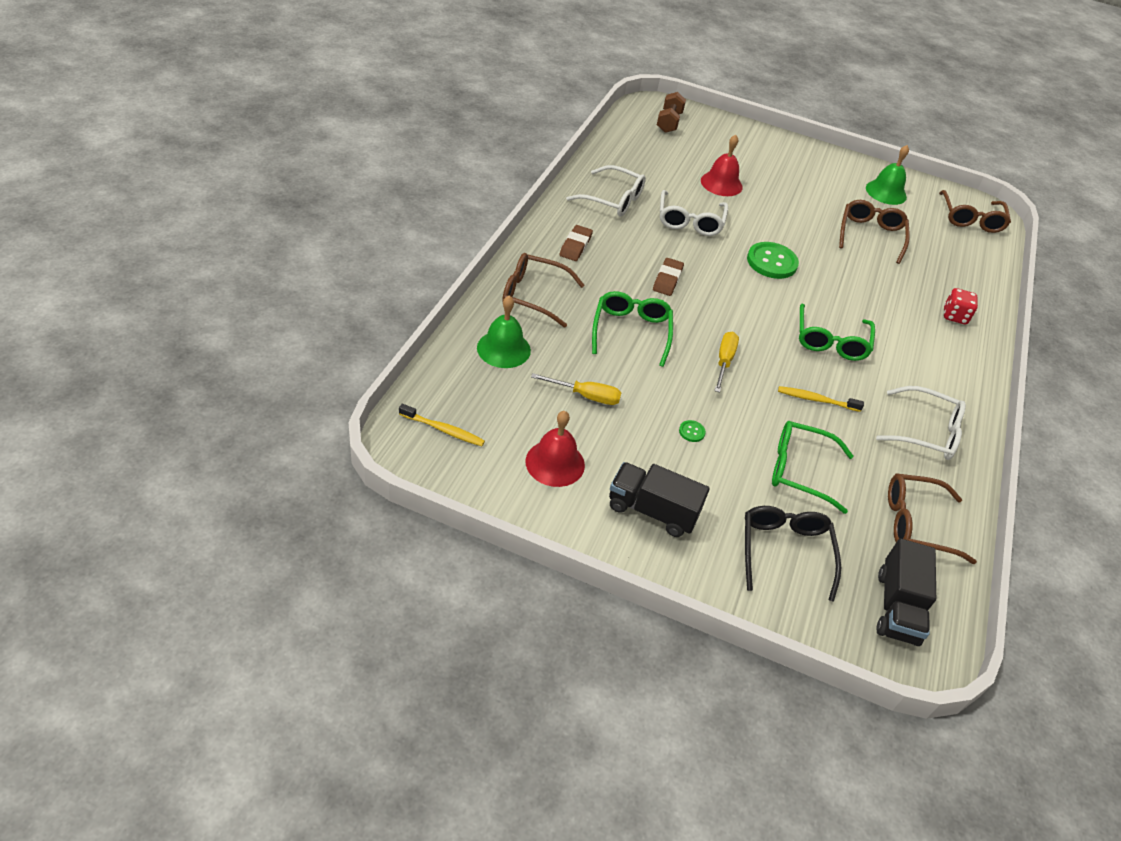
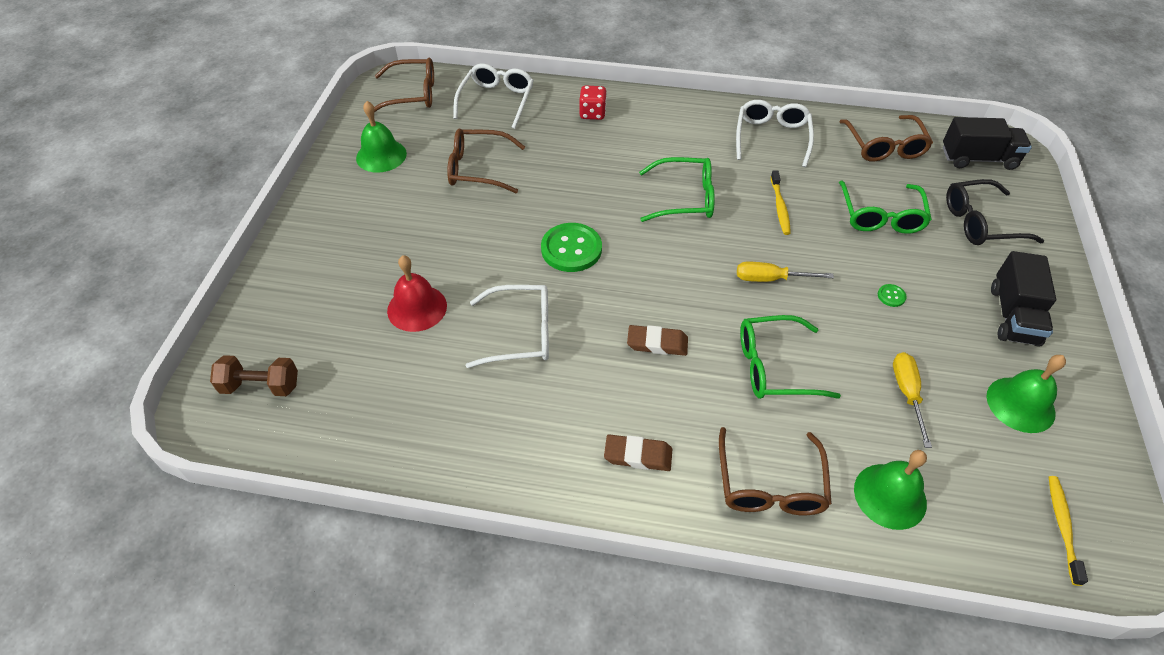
camera: 95 degrees left, 5 degrees up
red bell [525,411,585,487] -> green bell [986,355,1066,433]
white glasses [566,165,646,217] -> white glasses moved to [453,64,534,129]

